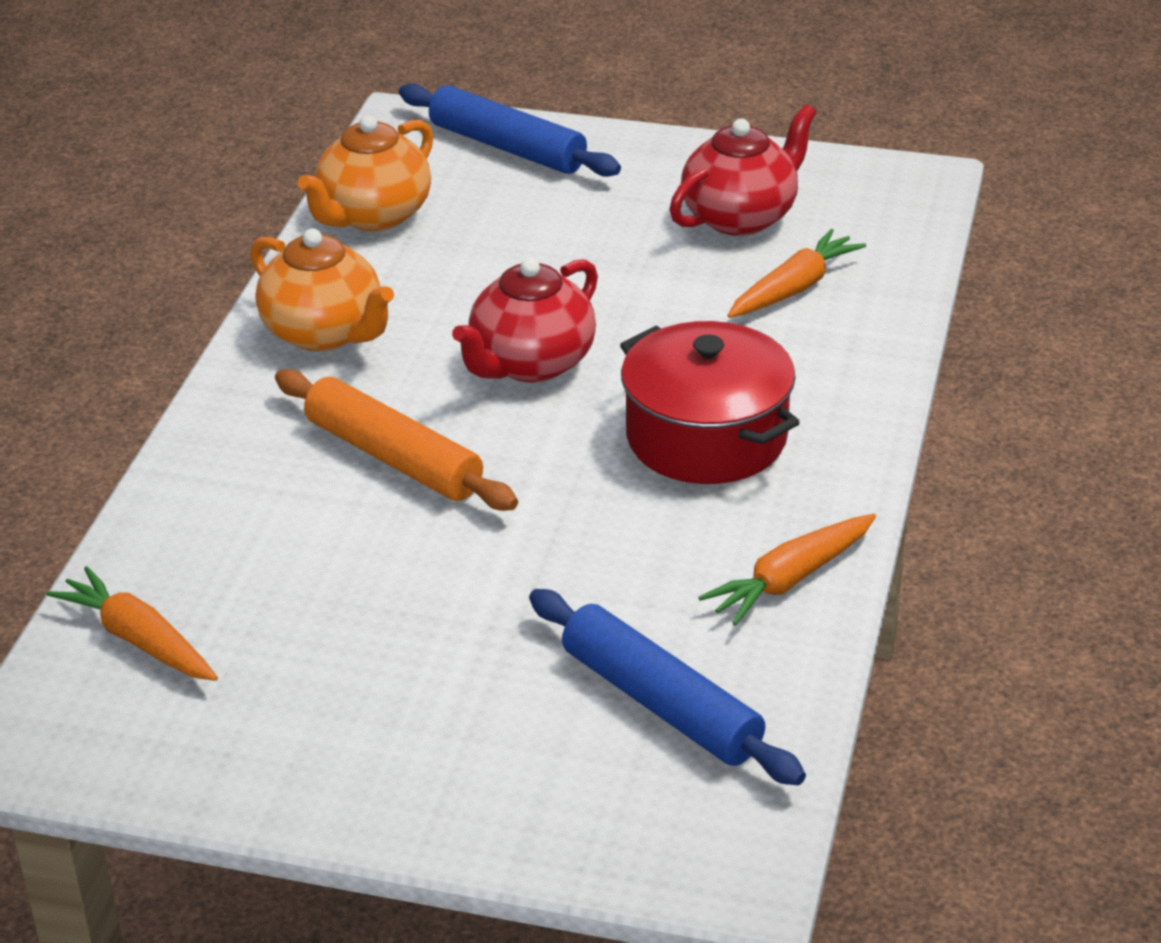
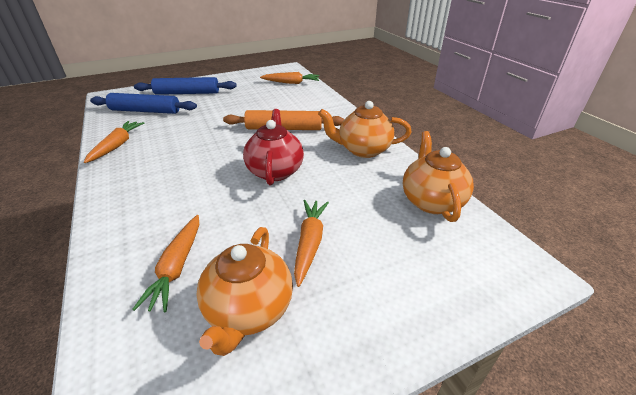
camera: 140 degrees right, 0 degrees up
blue rolling pin [399,83,621,177] -> blue rolling pin moved to [134,77,237,95]
red pot [620,321,800,484] -> none
red teapot [670,104,817,236] -> orange teapot [196,227,293,356]
none -> orange carrot [294,200,329,287]

